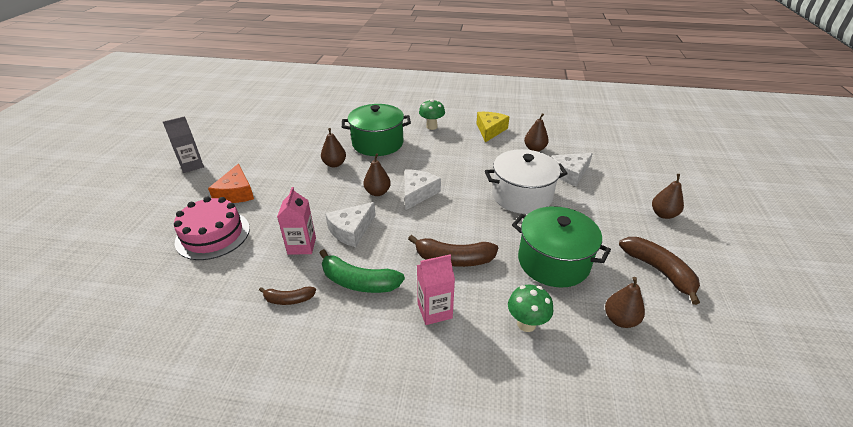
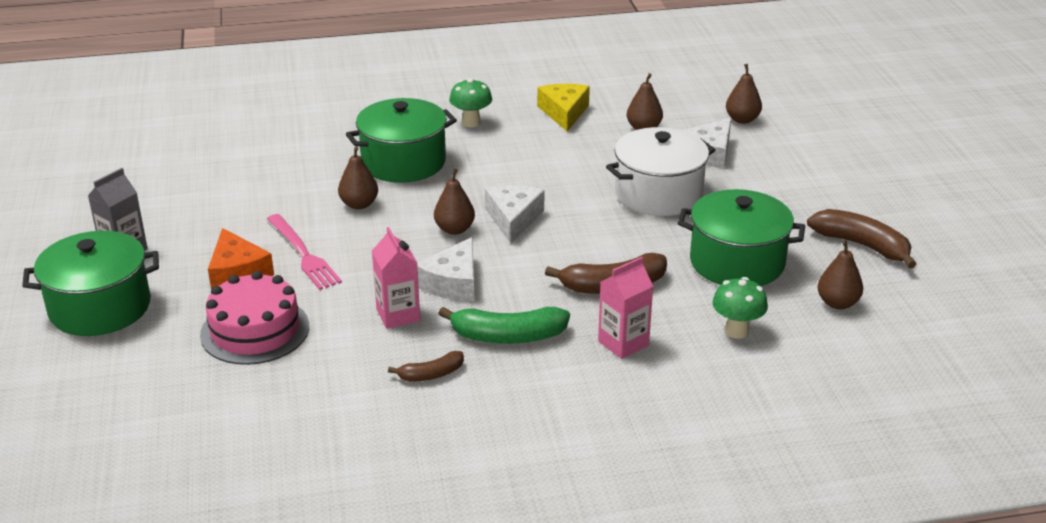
camera: 20 degrees left, 5 degrees down
brown pear [652,174,684,219] -> brown pear moved to [726,64,762,124]
none -> green pot [22,231,159,336]
none -> pink fork [267,214,342,290]

